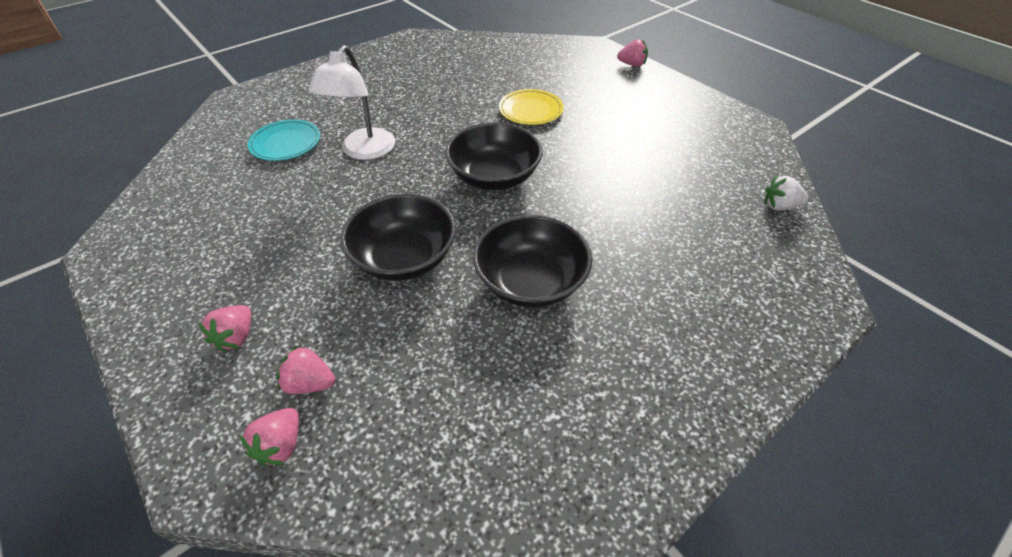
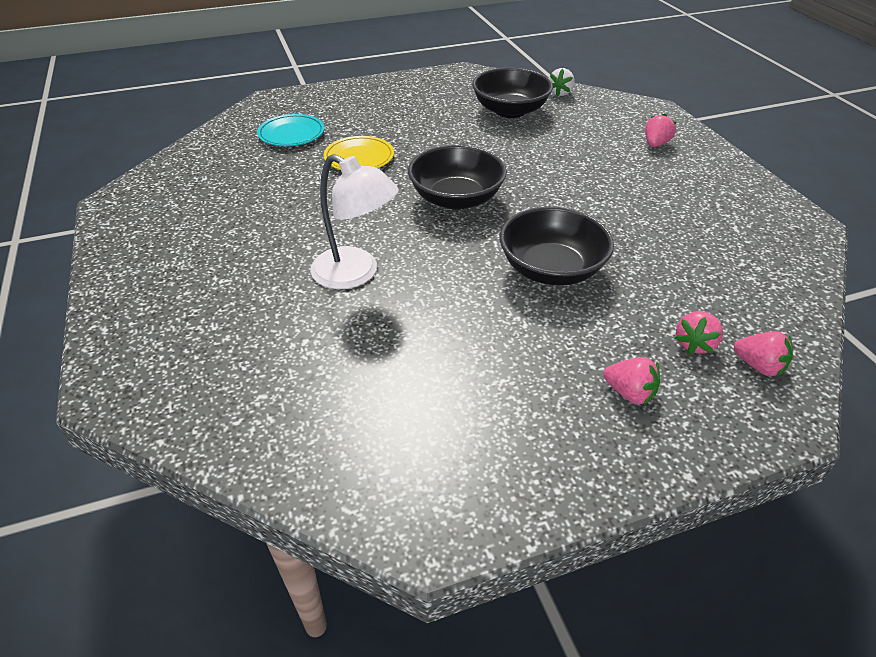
camera: 70 degrees left, 5 degrees down
turquoise plate [248,119,320,161] -> turquoise plate moved to [257,114,325,146]
black bowl [473,215,592,308] -> black bowl moved to [472,68,553,118]
pink strawberry [617,39,648,67] -> pink strawberry moved to [645,114,677,147]

